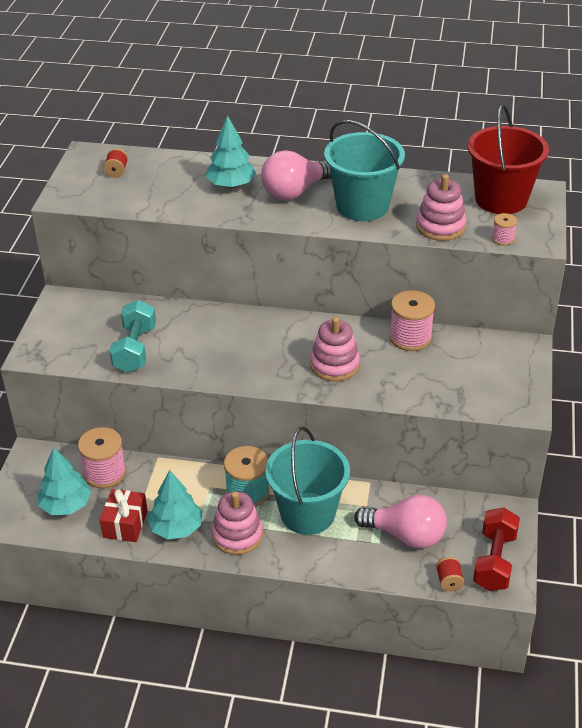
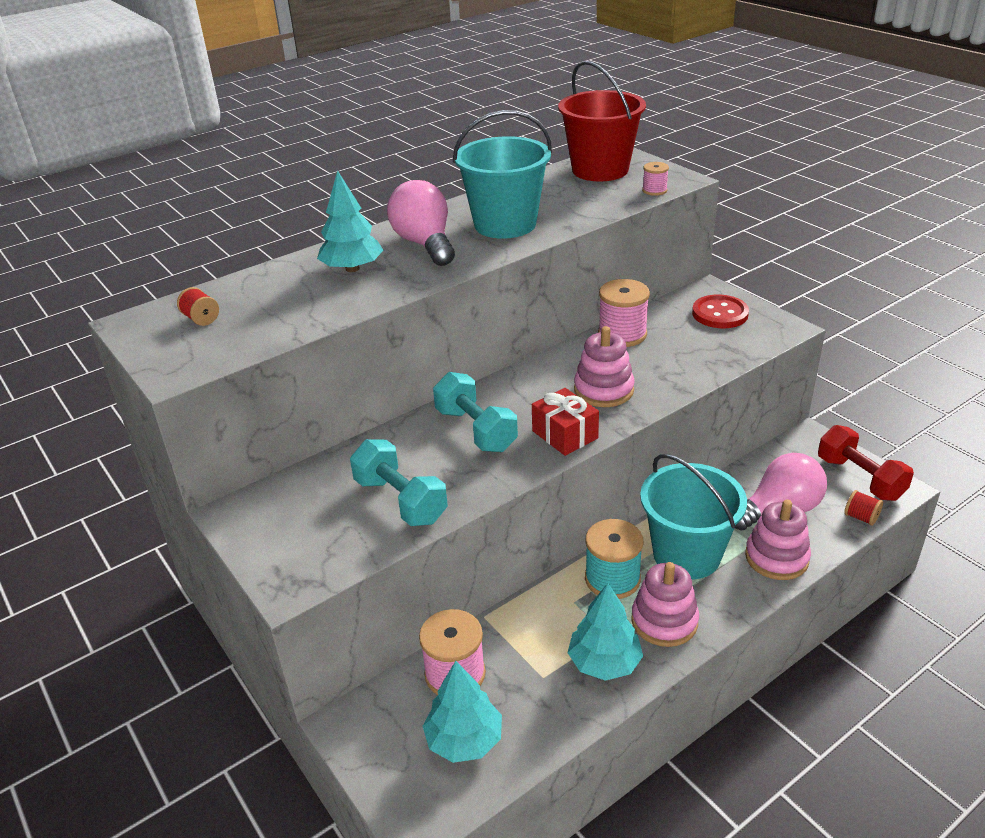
camera: 45 degrees left, 5 degrees down
red gift [100,489,148,542] -> red gift moved to [532,388,599,456]
pink light bulb [261,150,331,200] -> pink light bulb turned 150 degrees clockwise [387,180,455,266]
pink stacking toy [416,174,466,241] -> pink stacking toy moved to [745,499,811,580]
none -> turquoise dumbbell [433,372,518,452]
none -> red button [692,295,749,328]

